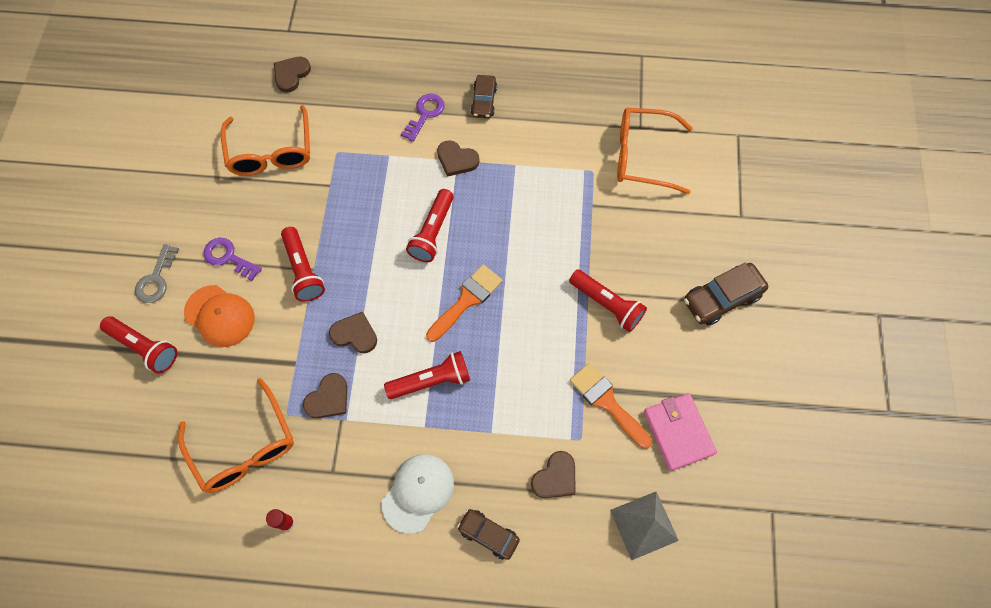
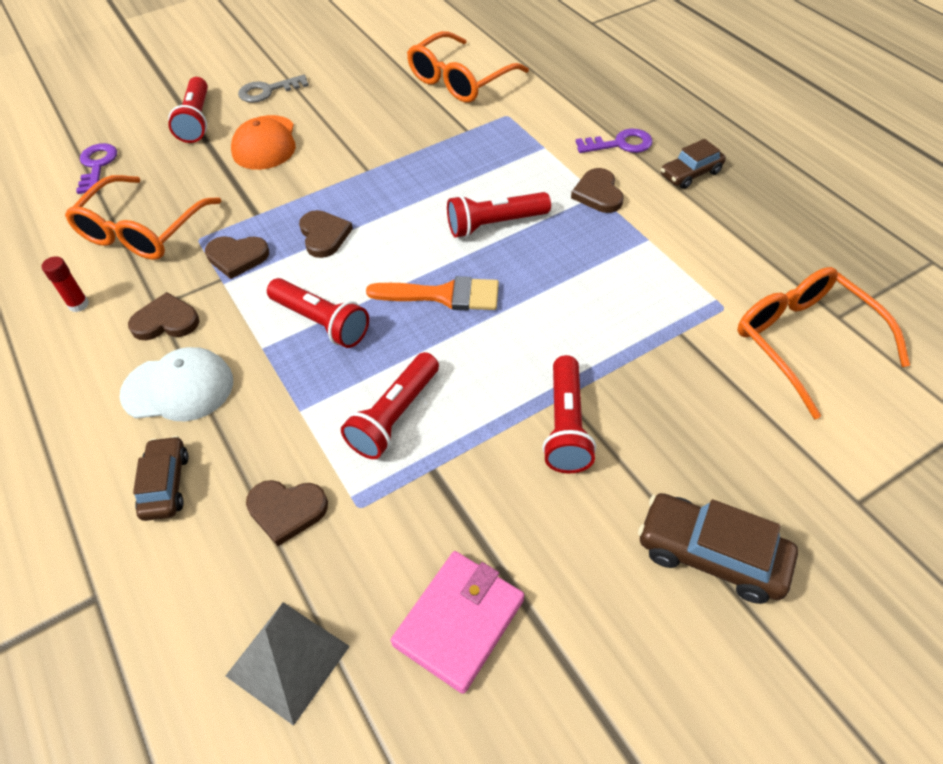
camera: 55 degrees right, 15 degrees down
purple key [203,238,262,281] -> purple key moved to [76,143,117,194]
brown heart [274,57,311,92] -> brown heart moved to [128,292,199,340]
red flashlight [281,227,325,302] -> red flashlight moved to [341,352,439,459]
orange brush [570,363,652,449] -> none

